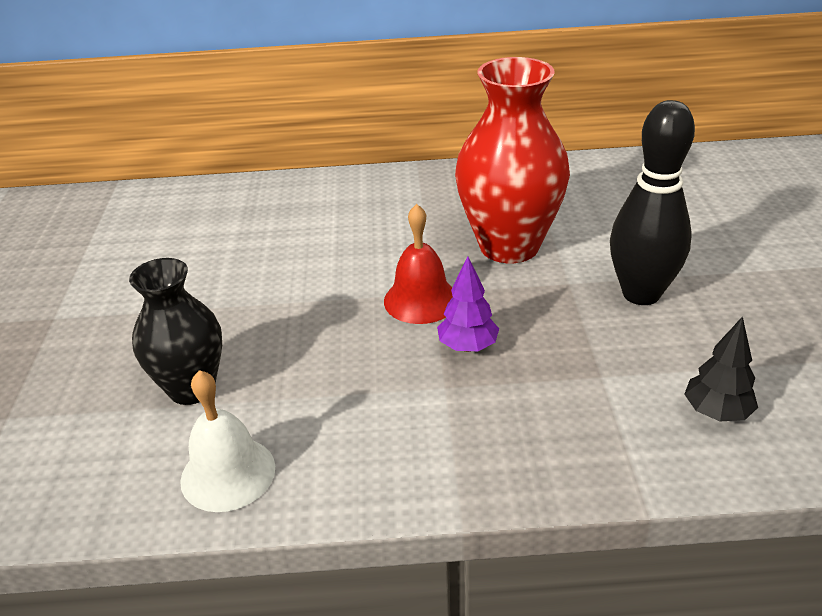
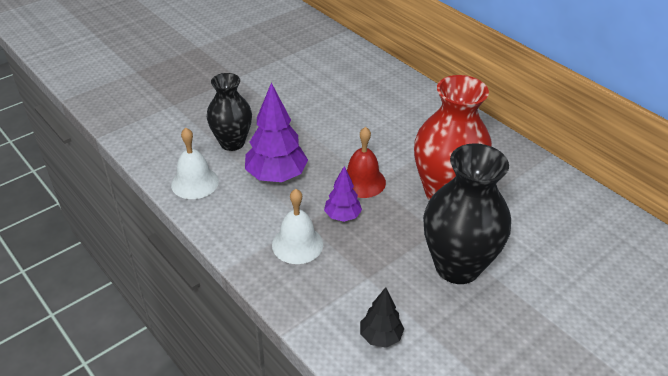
camera: 50 degrees right, 5 degrees up
black bowling pin [610,100,695,305] -> black vase [423,143,511,284]
none -> purple tree [245,83,308,182]
none -> white bell [272,189,323,264]

